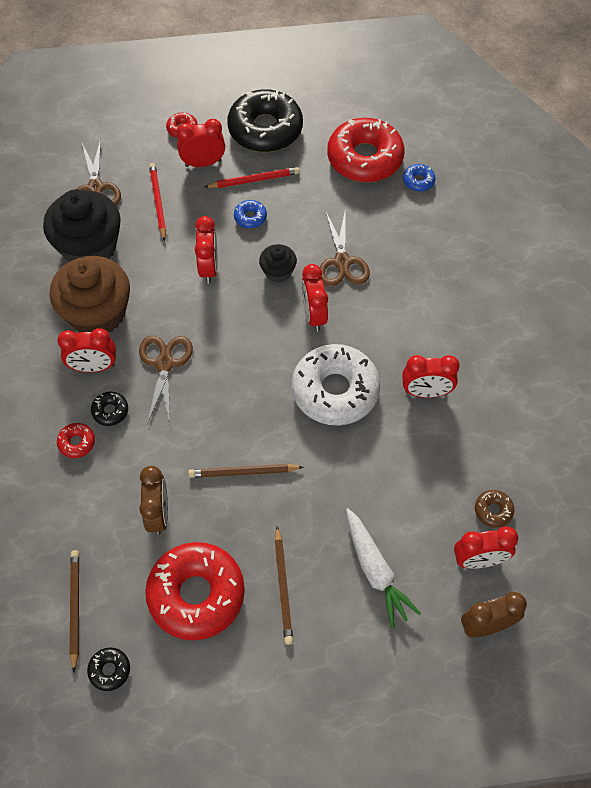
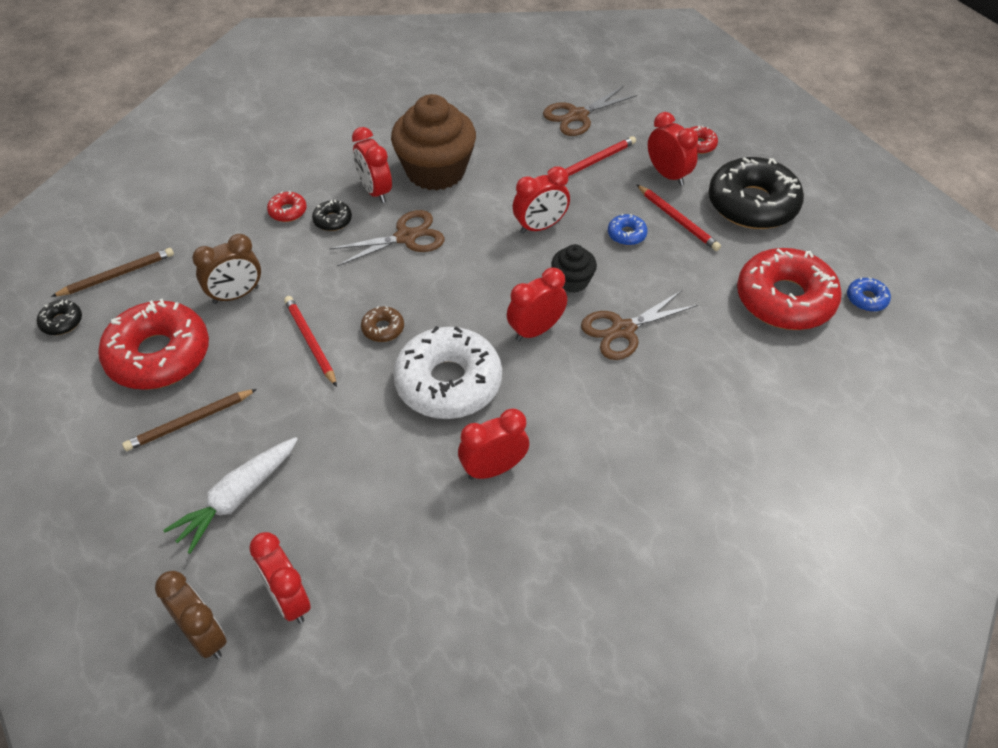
camera: 65 degrees right, 10 degrees down
black cupcake [43,189,121,262] -> none
brown pencil [188,464,303,478] -> red pencil [284,296,337,387]
red clock [402,355,460,398] -> red clock turned 90 degrees clockwise [458,408,529,480]
blue donut [403,164,436,192] -> blue donut moved to [847,277,891,312]
brown donut [475,490,514,528] -> brown donut moved to [361,306,404,342]

